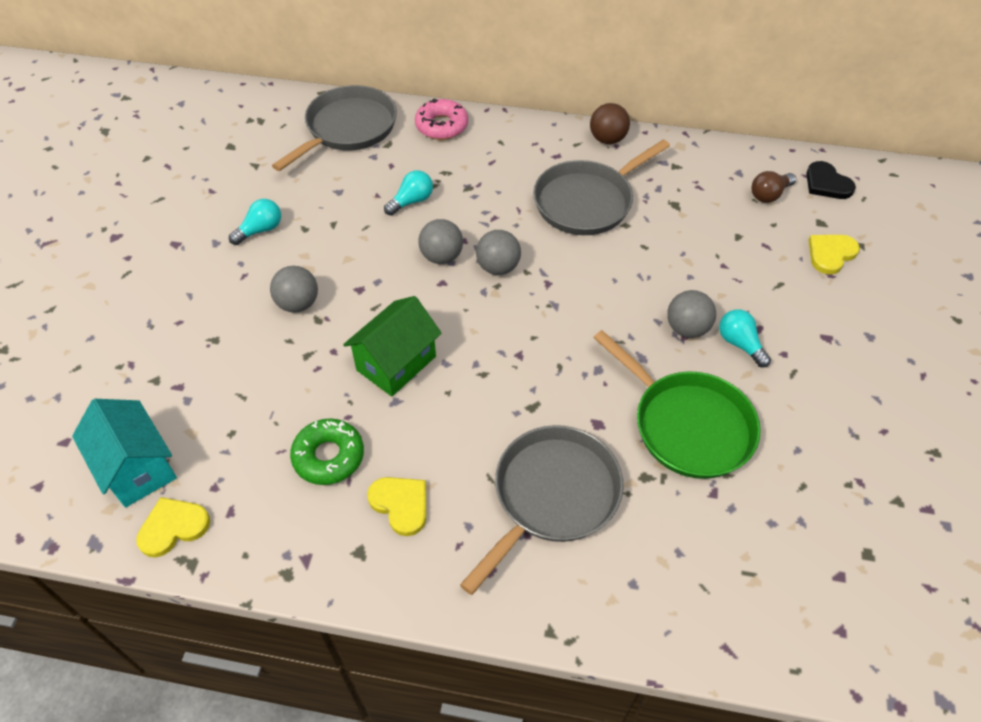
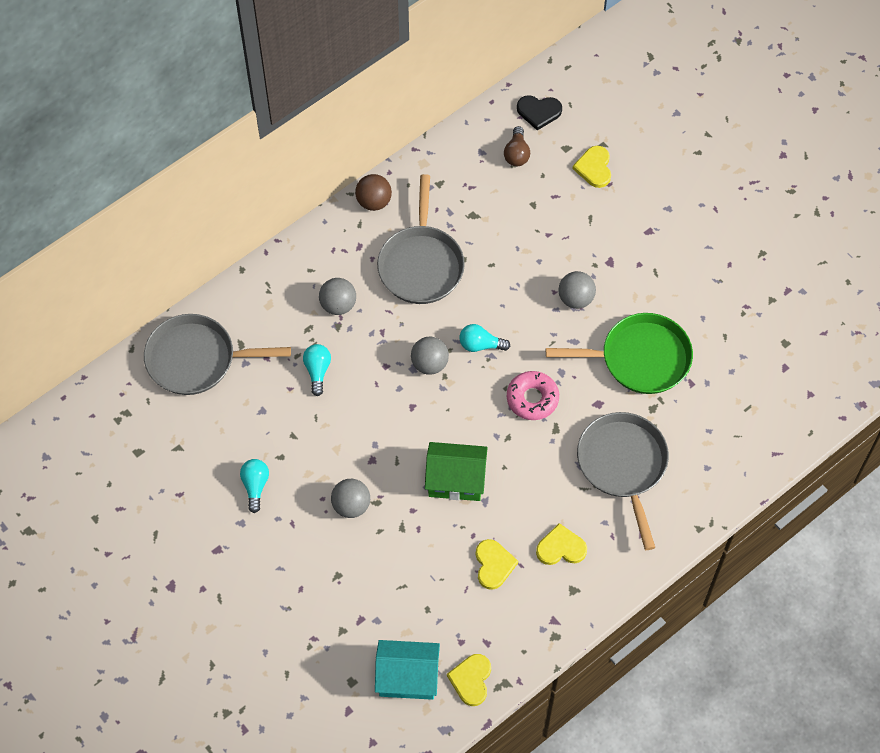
camera: 50 degrees left, 10 degrees up
grey pan [272,85,397,171] -> grey pan turned 75 degrees counterclockwise [144,314,291,395]
green donut [290,418,364,485] -> yellow heart [476,539,518,590]
green house [343,296,442,397] -> green house turned 75 degrees counterclockwise [425,442,488,501]
pink donut [415,99,468,140] -> pink donut moved to [507,371,559,420]
grey ball [418,219,463,264] -> grey ball moved to [319,278,356,315]
turquoise light bulb [719,309,771,368] -> turquoise light bulb moved to [459,324,510,352]

